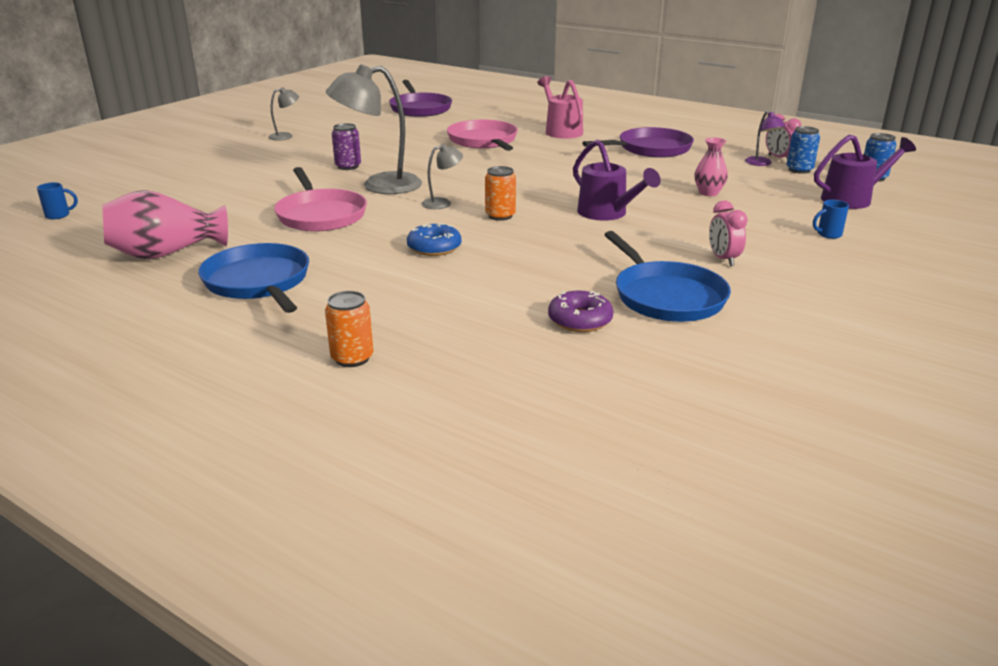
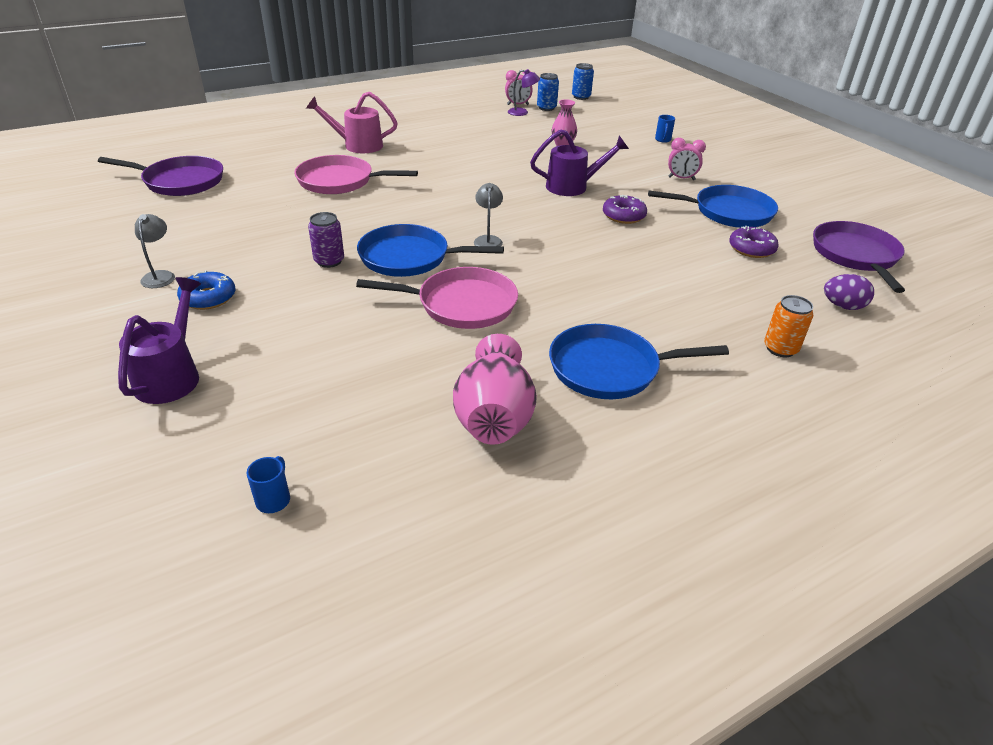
camera: 65 degrees left, 10 degrees up
grey lamp [326,64,422,194] -> blue pan [357,224,504,277]
blue donut [407,223,461,256] -> blue donut moved to [177,270,235,310]
orange can [485,166,516,221] -> none
purple pan [583,127,694,158] -> purple pan moved to [813,221,905,293]
purple watering can [814,135,916,209] -> purple watering can moved to [118,277,201,404]
none -> purple donut [603,195,647,224]
none -> purple egg [824,274,874,310]

